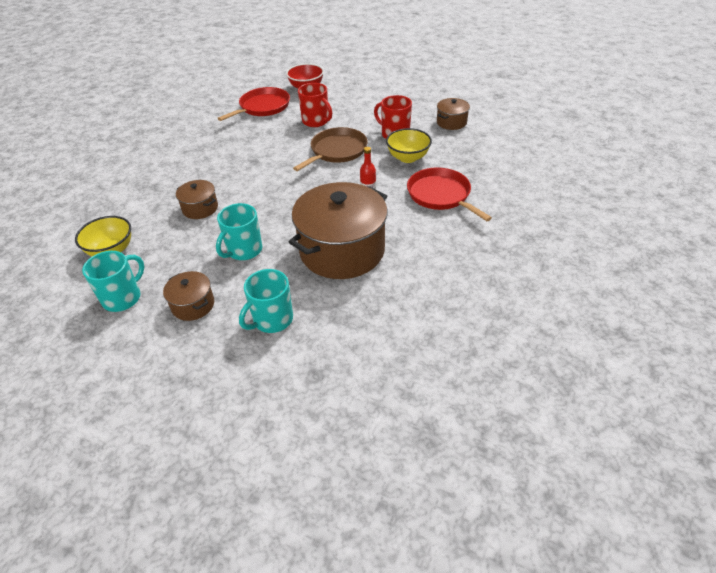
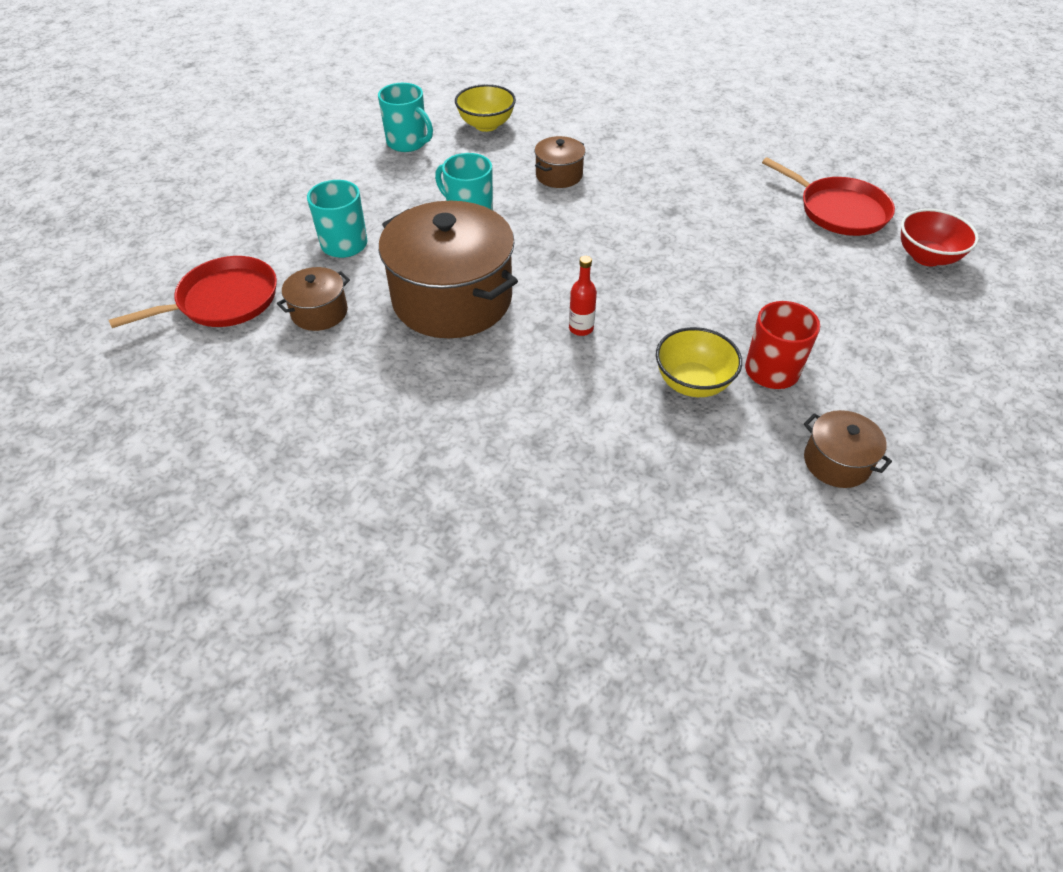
camera: 90 degrees right, 5 degrees up
brown pot [163,271,214,321] -> brown pot moved to [277,267,350,331]
brown pan [293,127,368,171] -> none
red mug [298,83,332,127] -> none
red pan [407,168,492,221] -> red pan moved to [109,256,277,328]

